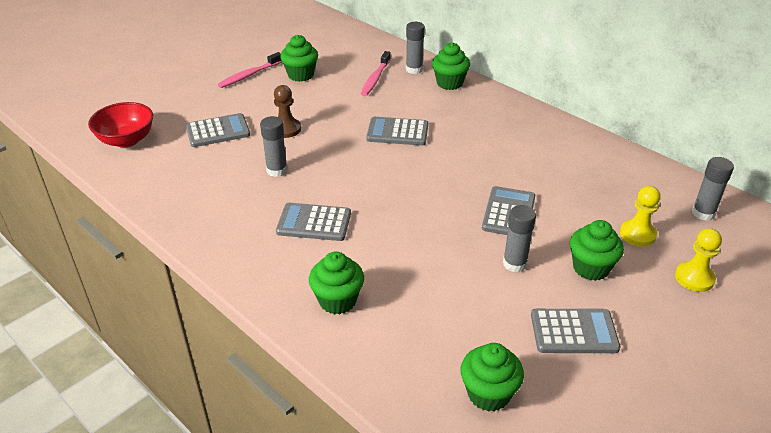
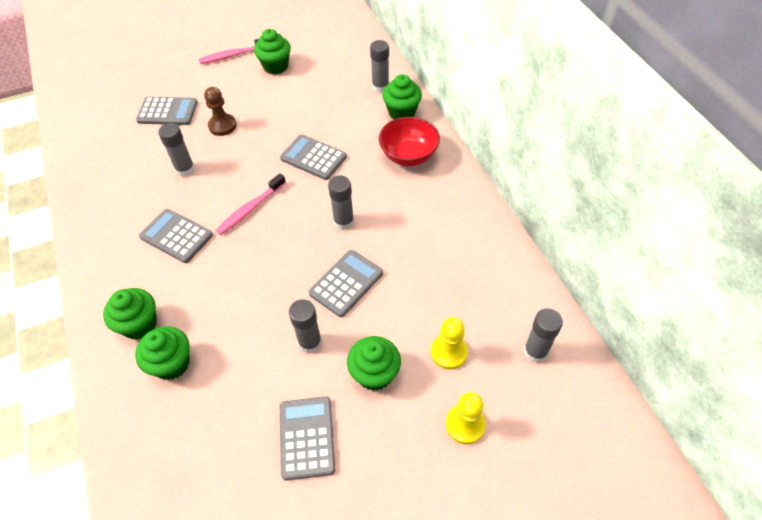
camera: 25 degrees right, 15 degrees up
red bowl [88,102,153,148] -> red bowl moved to [379,117,440,166]
pink toothbrush [361,51,391,96] -> pink toothbrush moved to [216,173,286,235]
green cupcake [461,343,524,412] -> green cupcake moved to [135,326,190,380]
grey calculator [531,309,620,353] -> grey calculator turned 120 degrees counterclockwise [280,396,335,481]
none -> grey glue stick [328,175,354,230]

